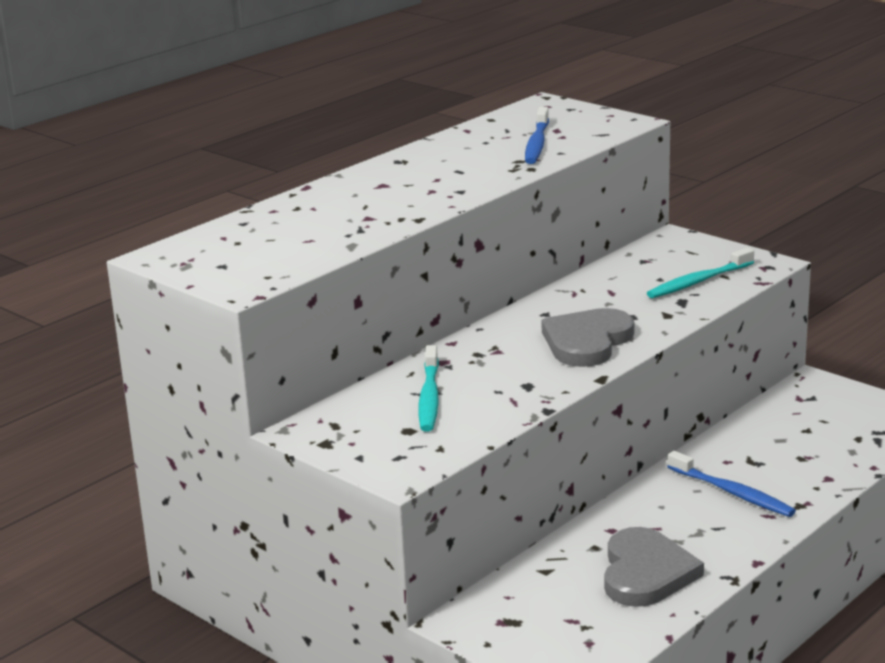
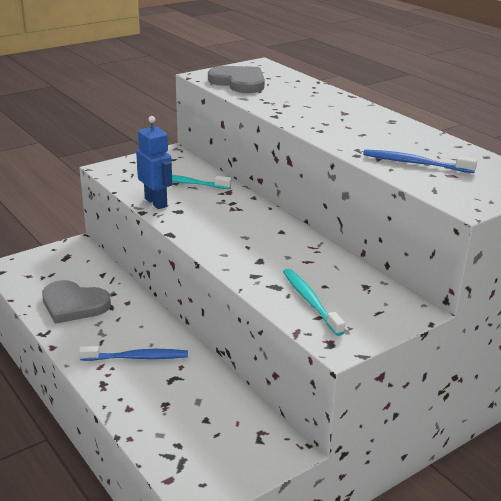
camera: 100 degrees right, 5 degrees up
grey heart [541,308,634,367] -> grey heart moved to [208,66,265,93]
blue toothbrush [667,451,796,517] -> blue toothbrush turned 150 degrees counterclockwise [79,346,188,361]
none -> blue robot [136,116,172,209]

